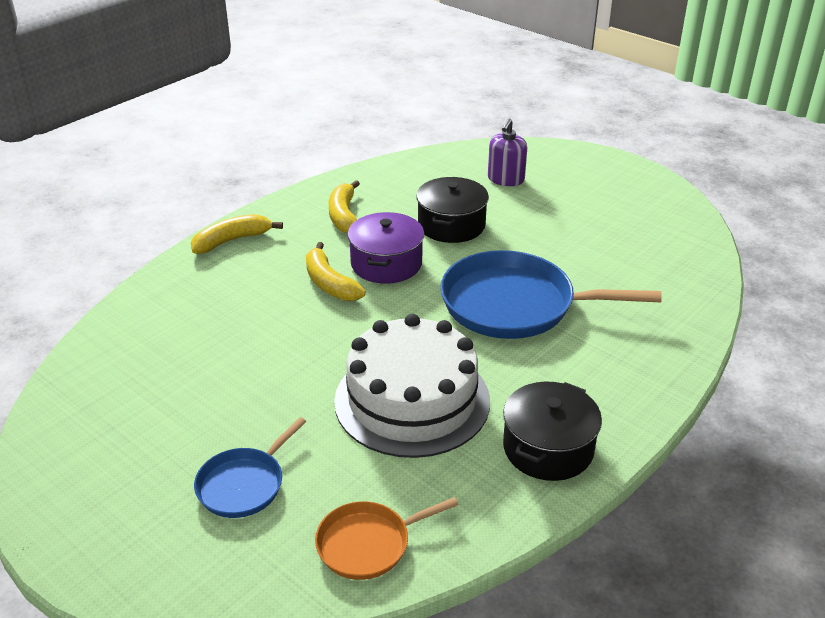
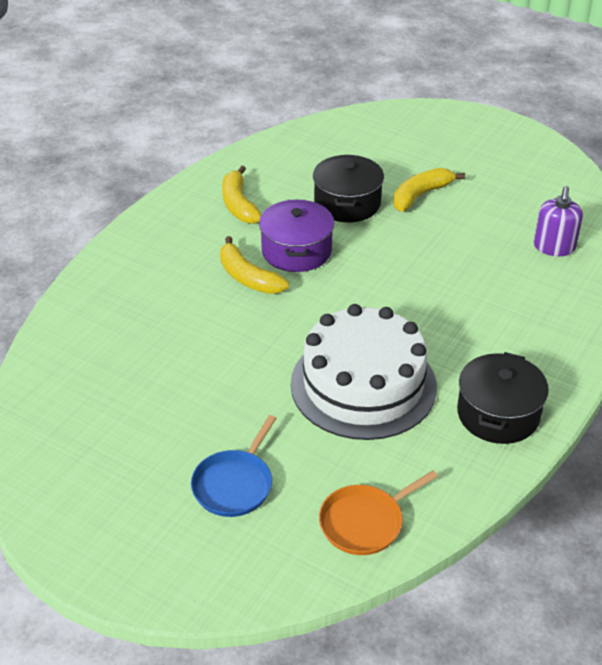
camera: 10 degrees left, 5 degrees up
yellow banana [191,214,283,254] -> yellow banana moved to [393,168,465,212]
blue pan [440,250,662,339] -> none
purple soap dispenser [488,118,527,186] -> purple soap dispenser moved to [534,186,583,256]

